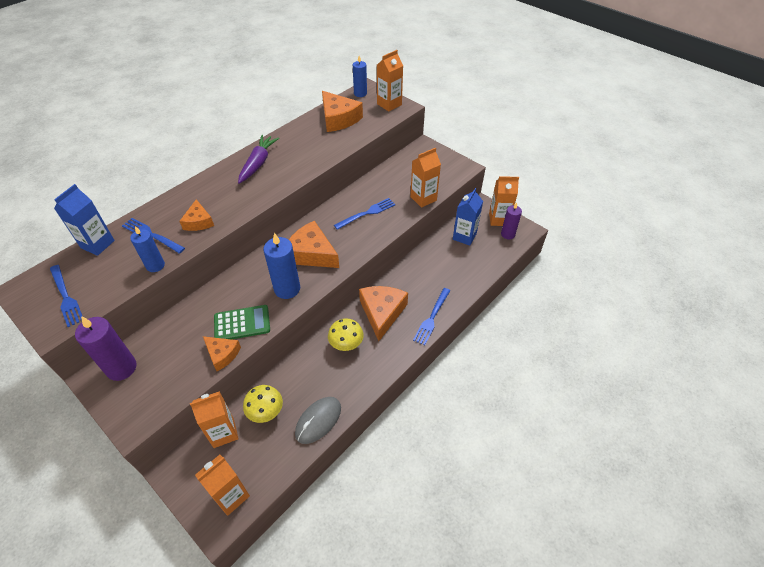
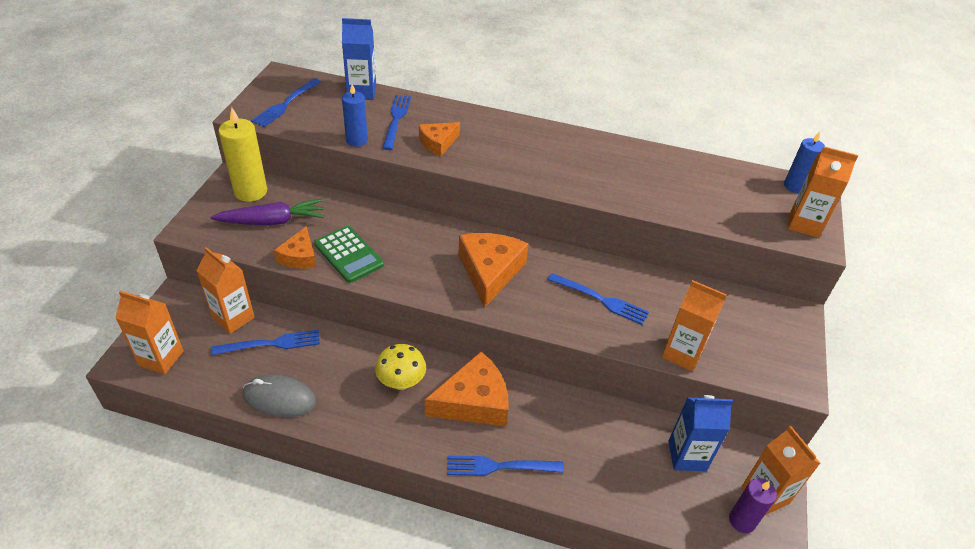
camera: 60 degrees right, 5 degrees down
purple candle [75,316,137,381] -> yellow candle [219,107,267,202]
purple carrot [238,135,279,184] -> purple carrot moved to [210,199,324,225]
yellow mushroom [243,385,283,423] -> blue fork [211,330,320,355]
blue candle [263,233,300,299] -> none
orange cheese [322,91,363,132] -> none

